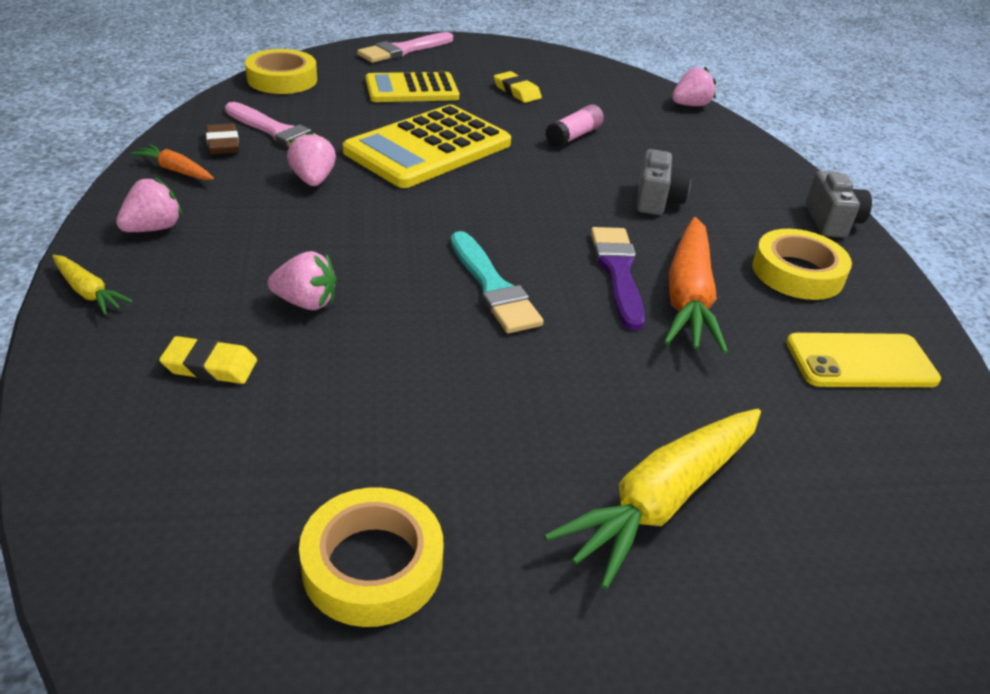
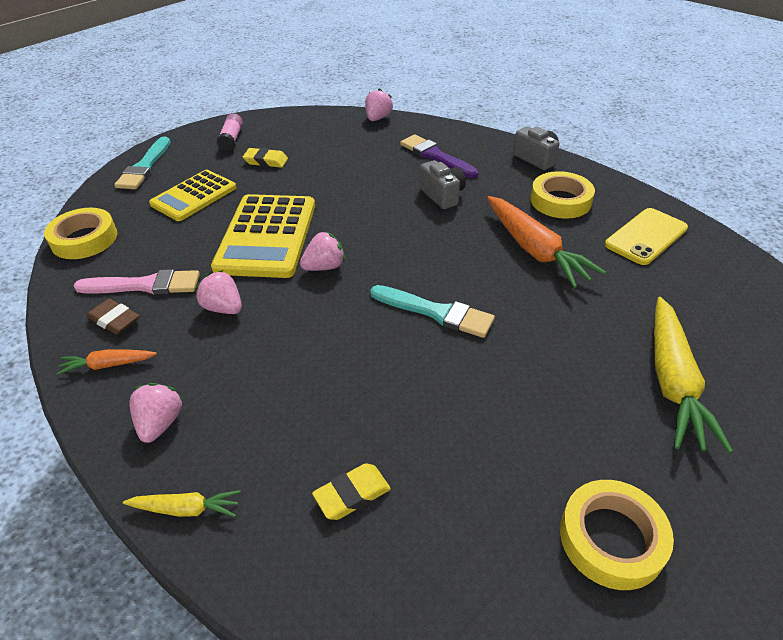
camera: 35 degrees left, 5 degrees up
pink strawberry [267,251,336,310] -> pink strawberry moved to [300,231,345,271]
pink brush [357,32,453,63] -> turquoise brush [114,137,170,189]
pink glue stick [545,104,604,147] -> pink glue stick moved to [216,113,243,151]
purple brush [591,227,645,330] -> purple brush moved to [400,134,478,178]

